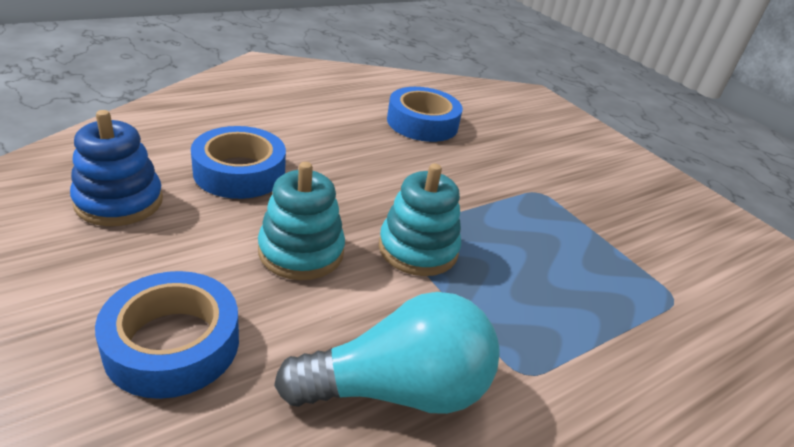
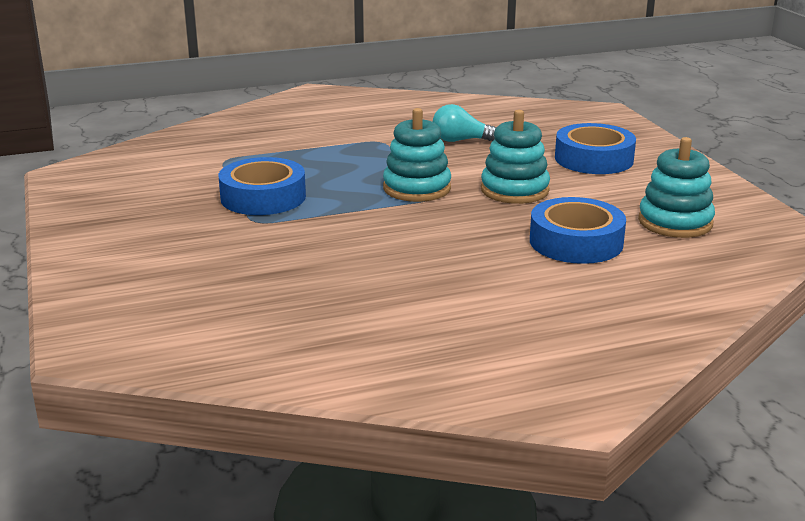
camera: 160 degrees left, 10 degrees down
blue stacking toy [70,110,163,226] -> turquoise stacking toy [638,137,715,238]
turquoise light bulb [274,292,500,414] -> turquoise light bulb [433,104,496,142], size x0.57
blue tape [387,87,463,142] -> blue tape moved to [218,157,306,215]

